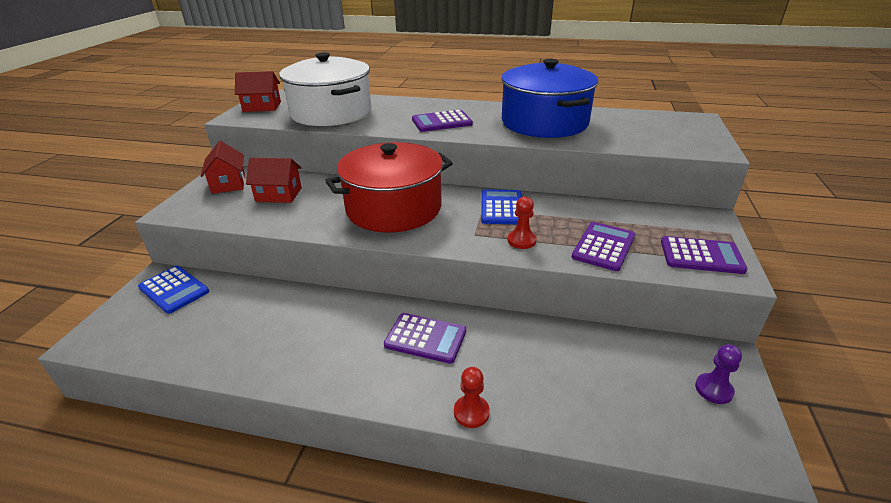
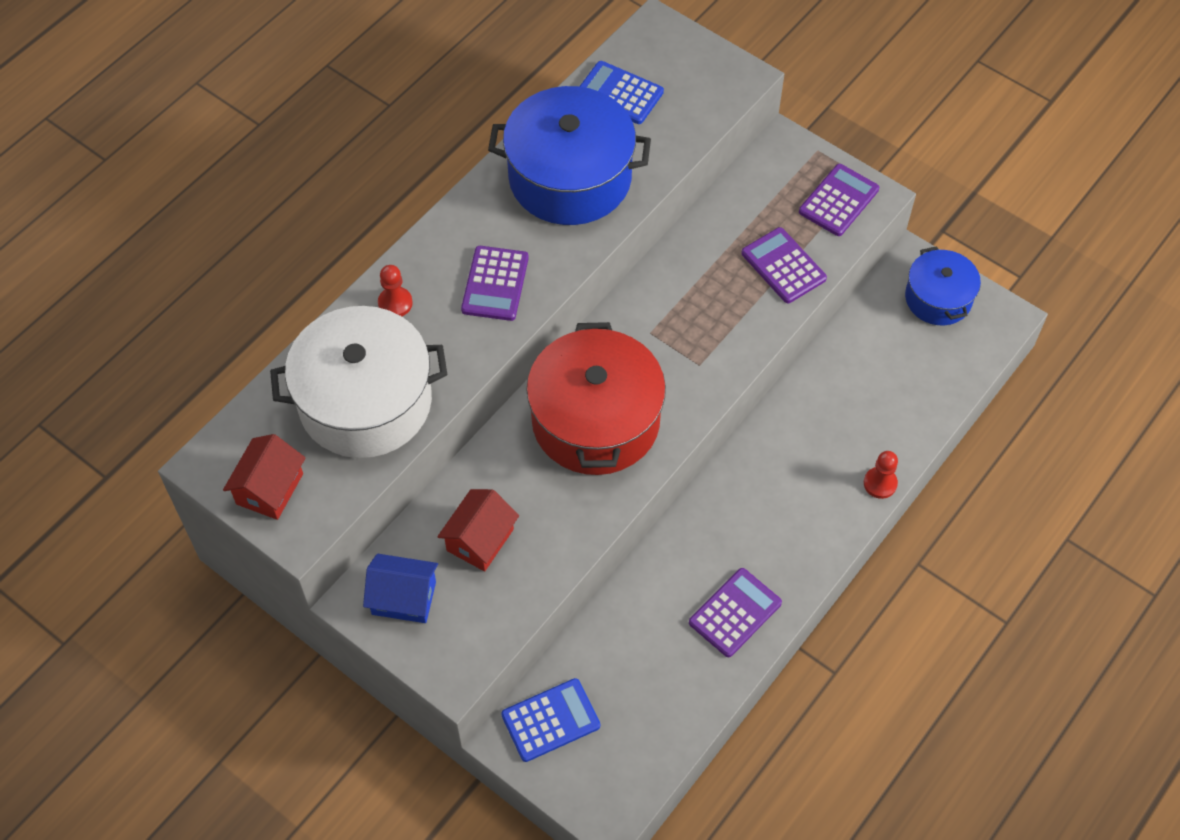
camera: 65 degrees left, 25 degrees up
red house [201,141,245,194] -> blue house [363,554,438,623]
purple calculator [384,313,466,364] -> purple calculator moved to [689,568,782,657]
blue calculator [481,189,522,224] -> blue calculator moved to [579,61,664,124]
red pawn [508,197,536,249] -> red pawn moved to [378,265,413,316]
purple pawn [695,344,742,404] -> blue pot [905,246,981,325]

